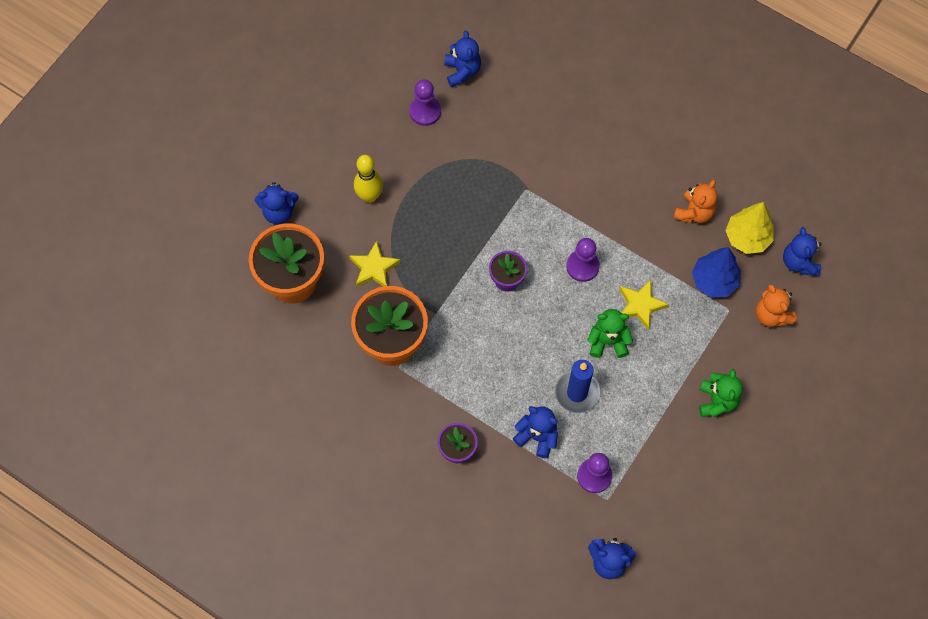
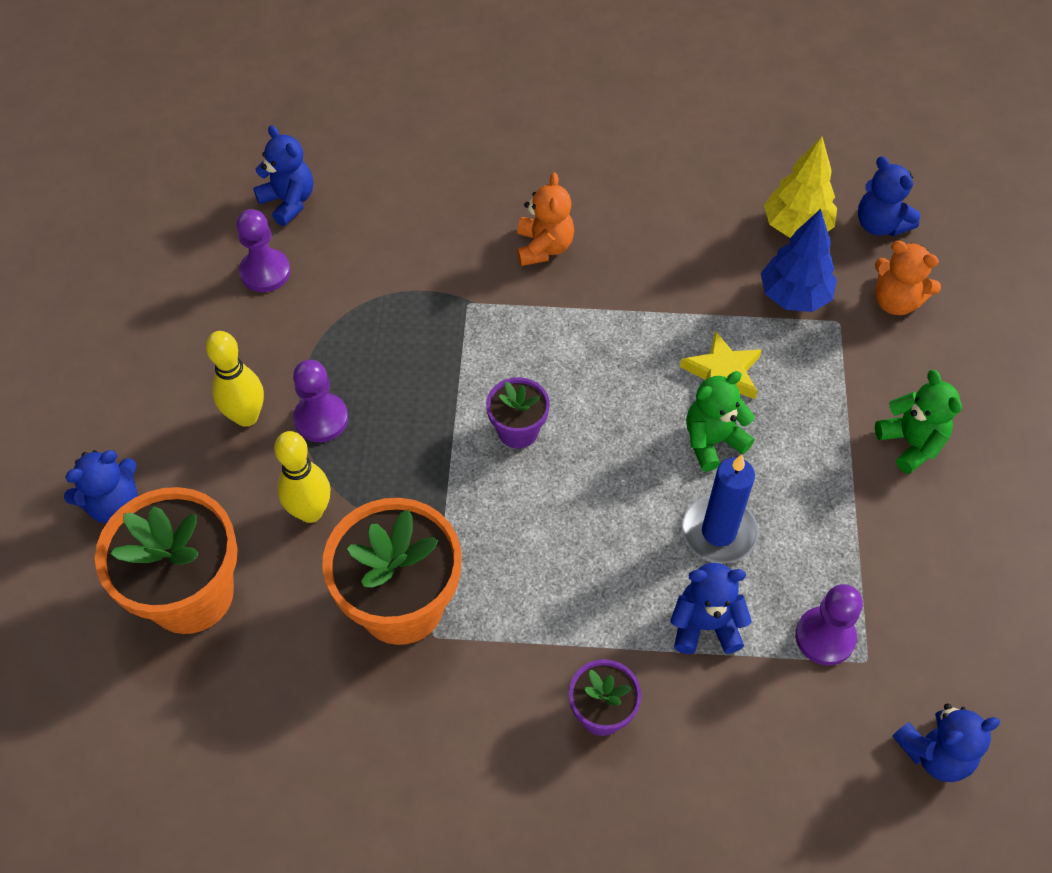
camera: 30 degrees left, 10 degrees down
yellow star [349,241,401,287] -> yellow bowling pin [274,431,331,523]
purple pawn [566,238,600,282] -> purple pawn moved to [293,360,348,442]
orange teddy bear [673,180,717,223] -> orange teddy bear moved to [517,172,574,266]

